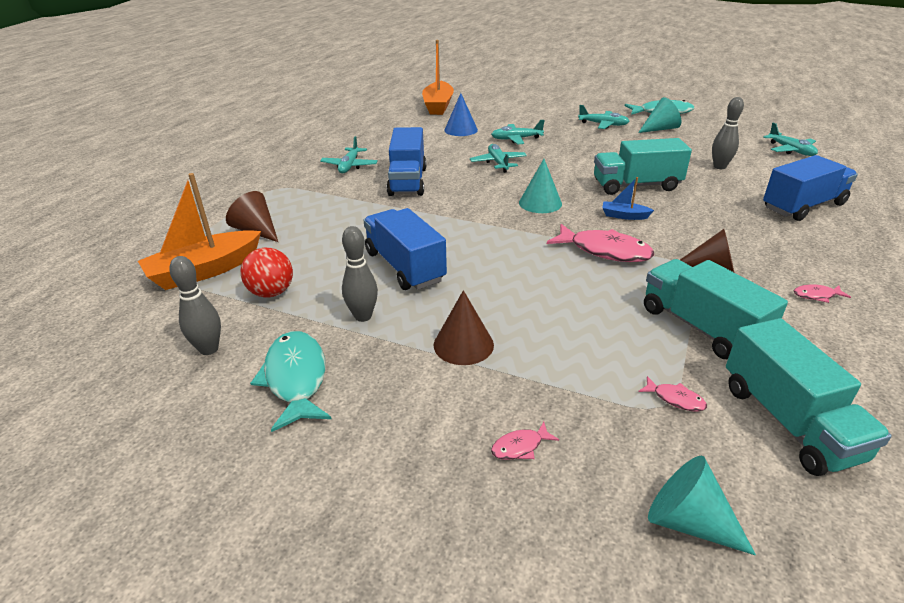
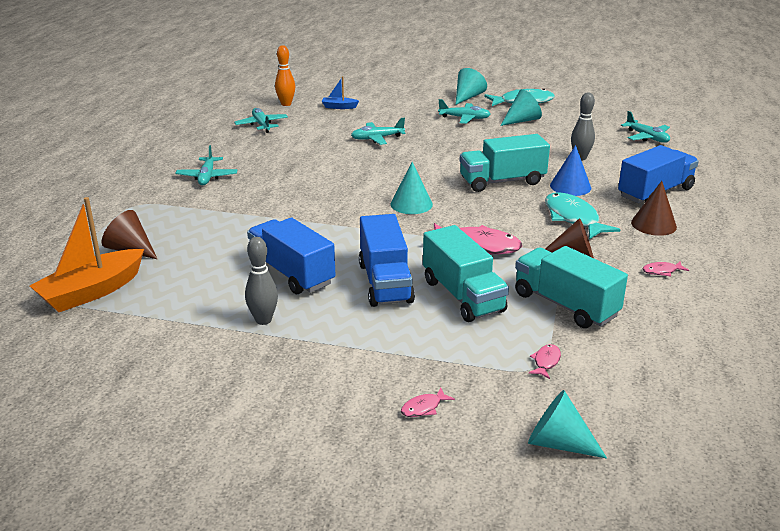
camera: 10 degrees left, 5 degrees down
grey bowling pin [169,256,221,355] -> none
red ball [241,248,293,297] -> none
turquoise fish [250,331,331,432] -> turquoise fish moved to [545,192,620,239]
blue truck [387,127,427,196] -> blue truck moved to [359,214,415,307]
orange boat [422,40,454,115] -> orange bowling pin [275,45,295,106]
brown cone [434,290,494,365] -> brown cone moved to [631,181,677,236]
blue cone [444,93,478,136] -> blue cone moved to [550,145,591,196]
turquoise plane [470,144,527,173] -> turquoise plane moved to [234,108,288,133]
blue boat [602,177,654,220] -> blue boat moved to [322,76,359,109]
pink fish [638,376,707,412] -> pink fish turned 90 degrees counterclockwise [529,344,561,379]
turquoise truck [726,318,892,476] -> turquoise truck moved to [423,225,509,322]
none -> turquoise cone [455,68,487,105]

